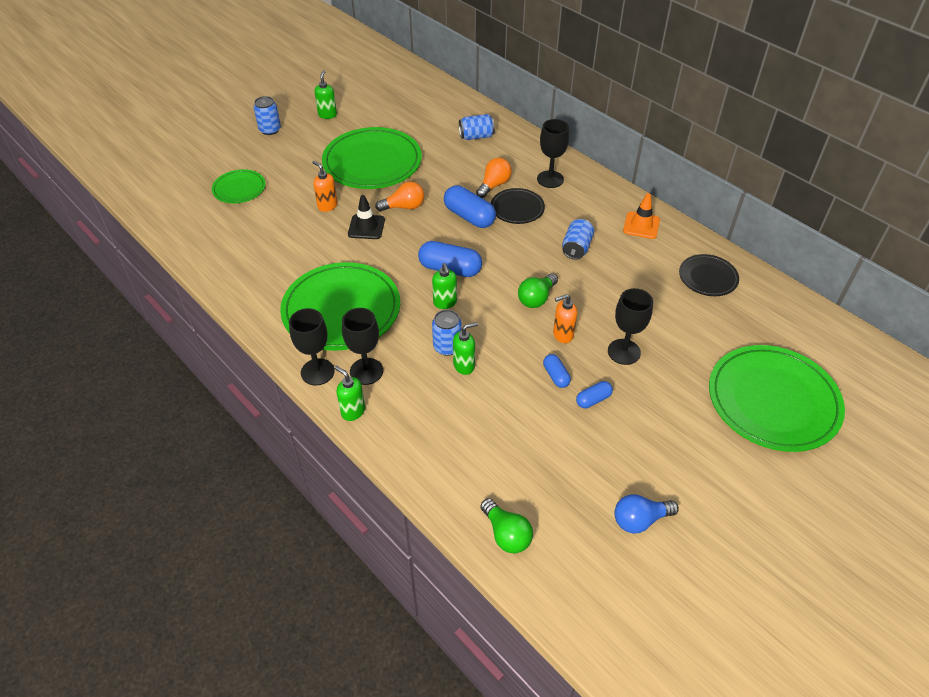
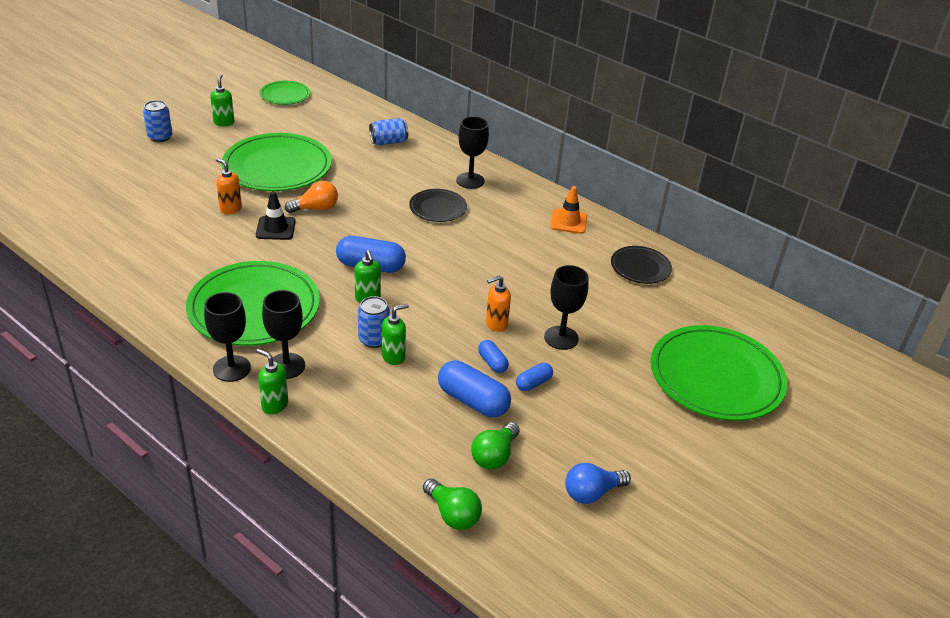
camera: 10 degrees left, 10 degrees down
green plate [212,169,266,204] -> green plate moved to [260,80,310,105]
blue capsule [444,185,496,228] -> blue capsule moved to [438,361,511,417]
orange light bulb [476,158,512,198] -> none
green light bulb [518,273,558,308] -> green light bulb moved to [471,422,519,470]
blue can [562,219,594,260] -> none

